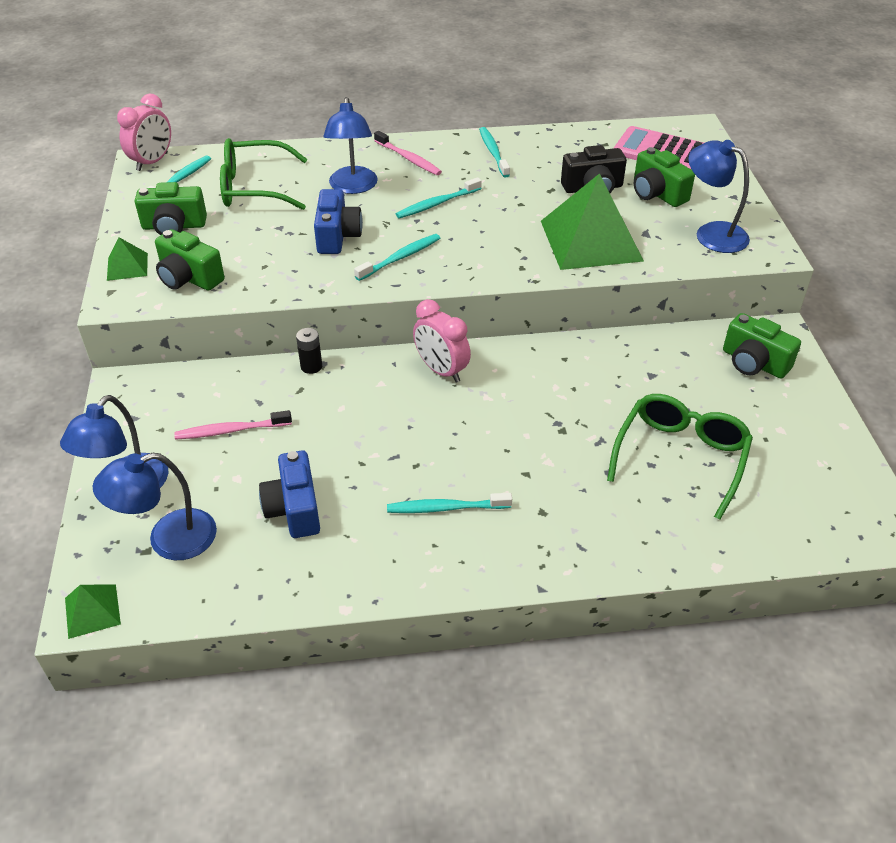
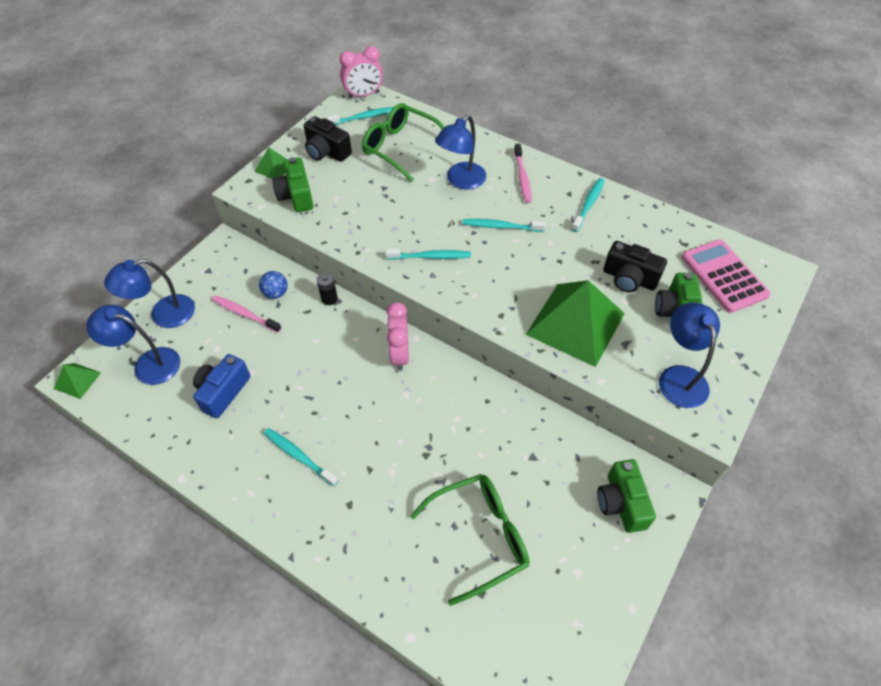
camera: 40 degrees right, 10 degrees up
green camera [135,182,207,235] -> black camera [304,116,352,162]
blue camera [314,189,363,254] -> none
none -> blue ball [259,271,288,299]

